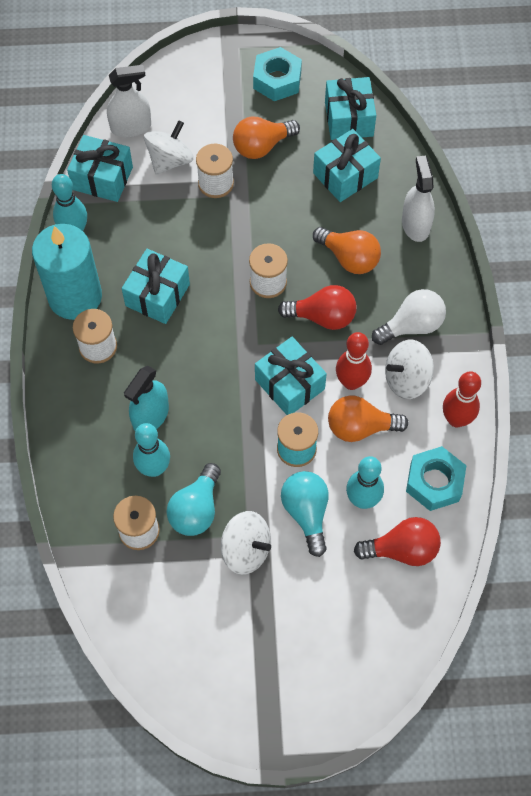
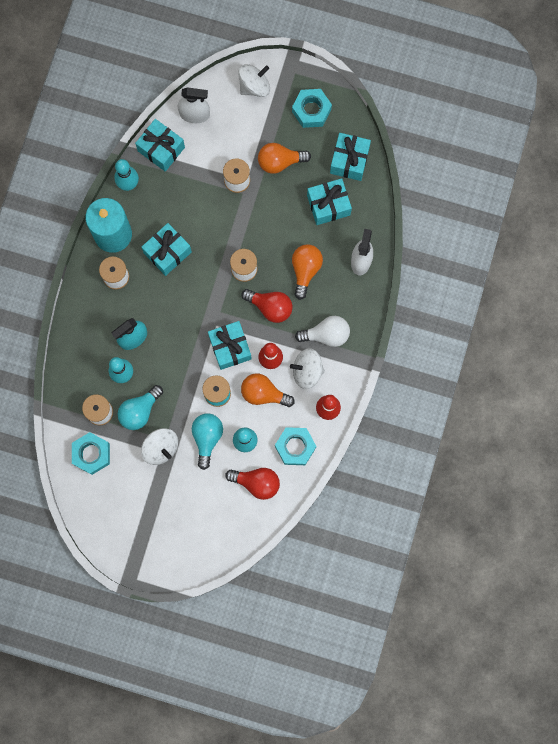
camera: 20 degrees right, 15 degrees up
white spinning top [144,120,194,175] -> white spinning top moved to [238,64,270,97]
orange light bulb [313,227,381,274] -> orange light bulb turned 135 degrees counterclockwise [292,244,323,300]
none -> turquoise nut [72,432,110,475]

